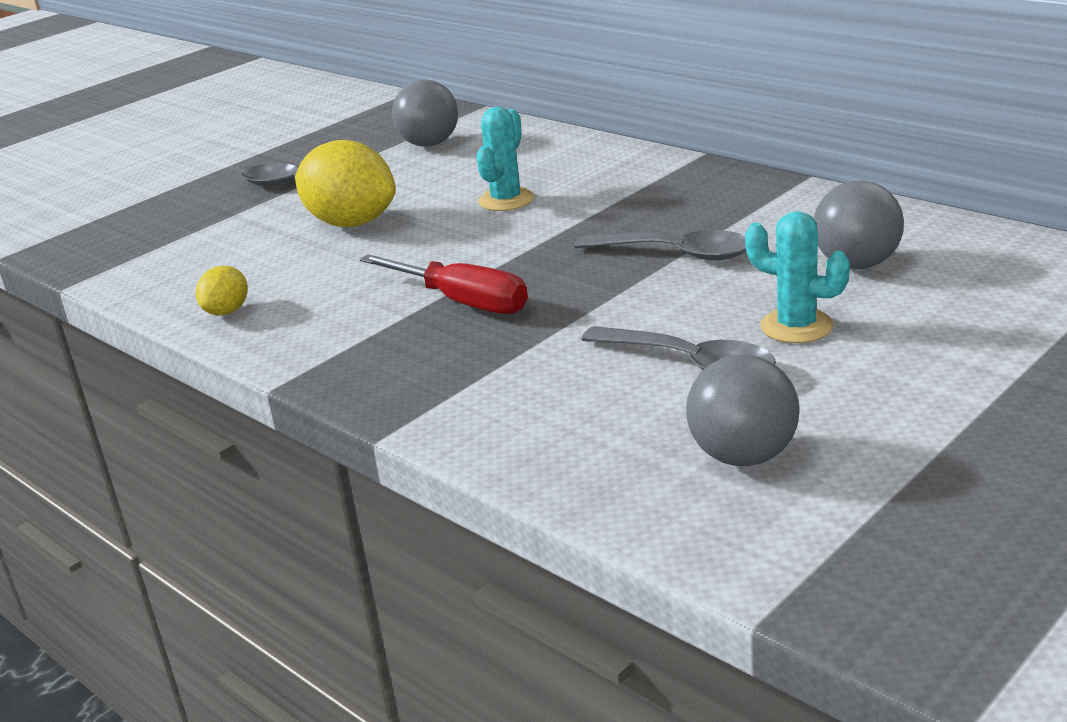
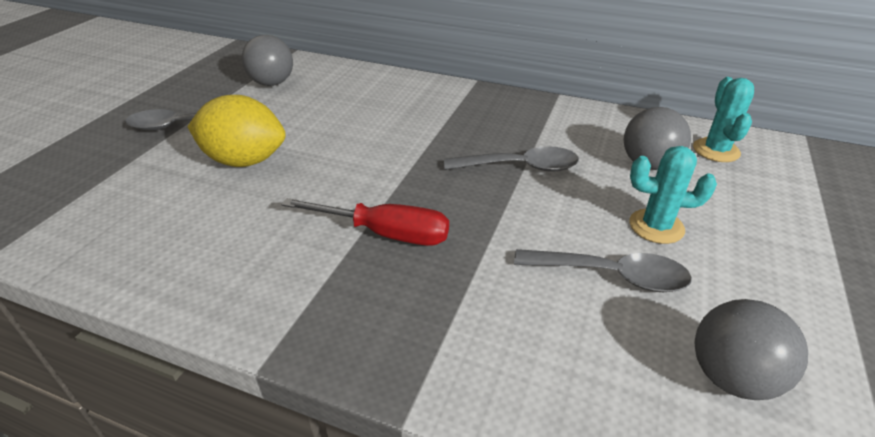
camera: 25 degrees left, 10 degrees up
yellow lemon [196,266,248,315] -> none
turquoise cactus [476,107,534,211] -> turquoise cactus moved to [693,77,754,162]

